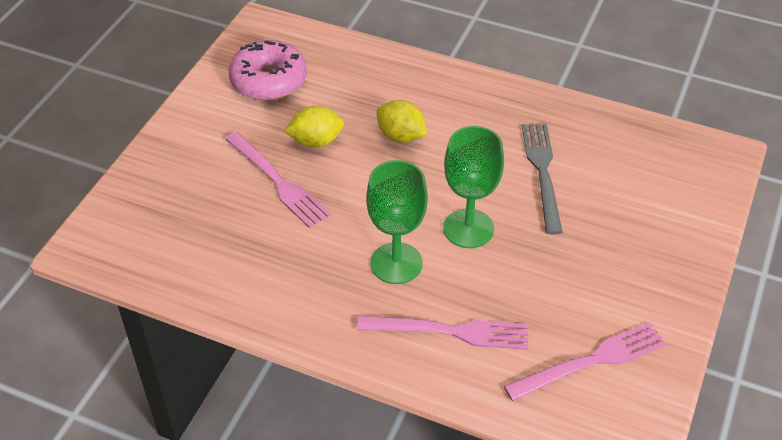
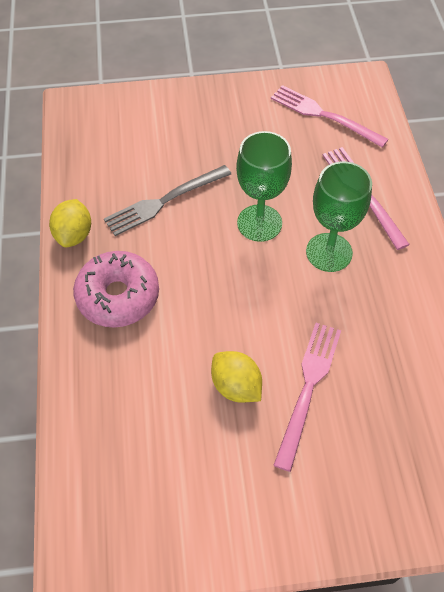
camera: 120 degrees left, 10 degrees up
pink donut [228,40,307,100] -> pink donut moved to [73,251,159,328]
yellow lemon [376,100,427,143] -> yellow lemon moved to [49,199,91,247]

